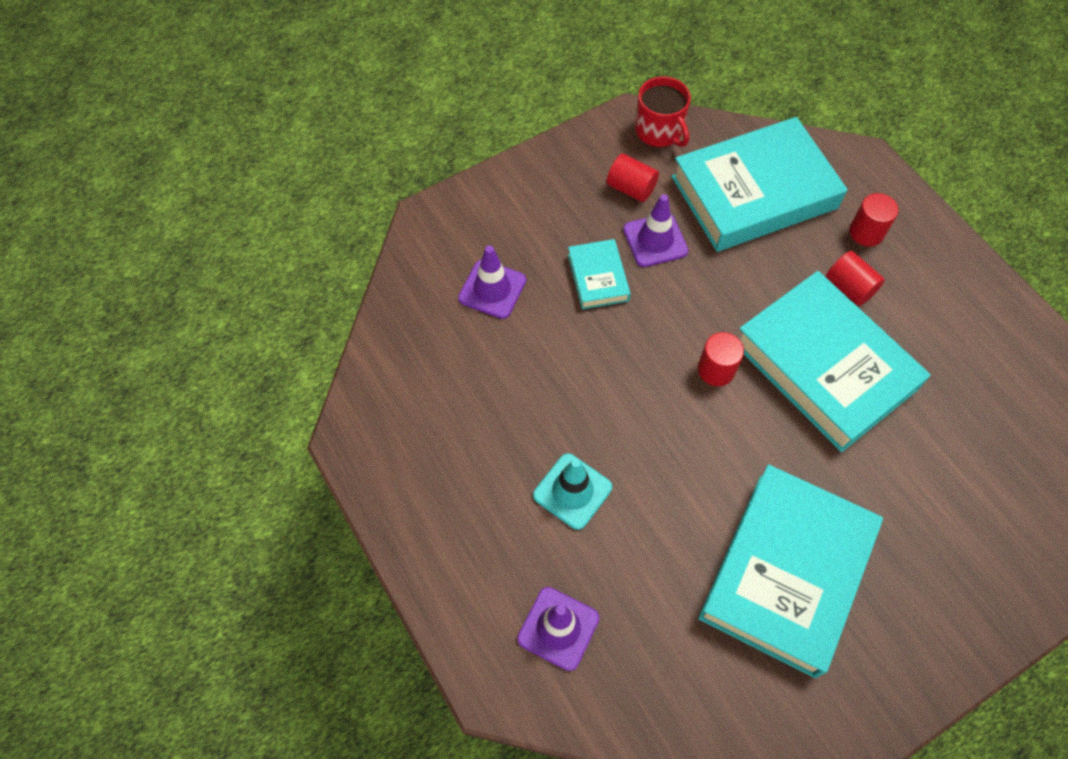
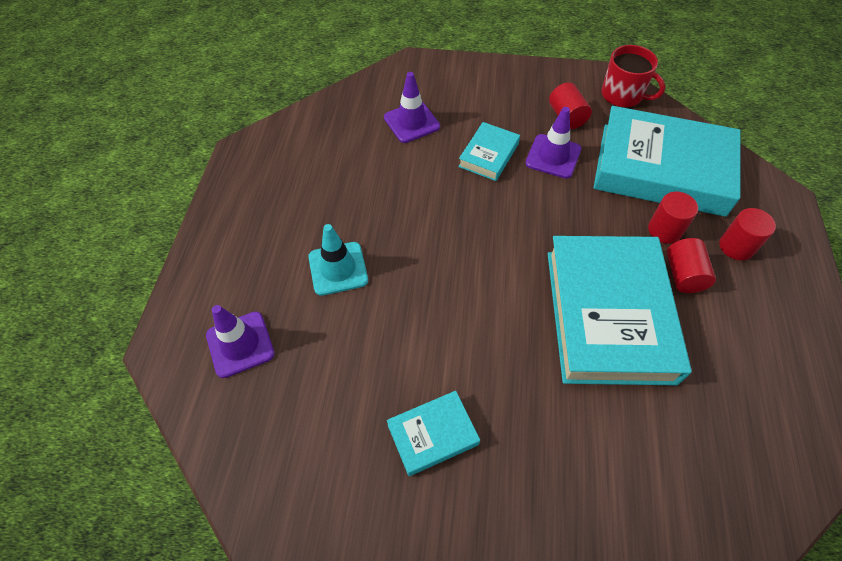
camera: 40 degrees right, 5 degrees down
red mug [635,77,691,147] -> red mug turned 60 degrees counterclockwise [601,45,665,107]
red cylinder [698,332,744,386] -> red cylinder moved to [648,192,698,244]
turquoise book [698,464,883,678] -> turquoise book [387,391,480,476], size x0.46

